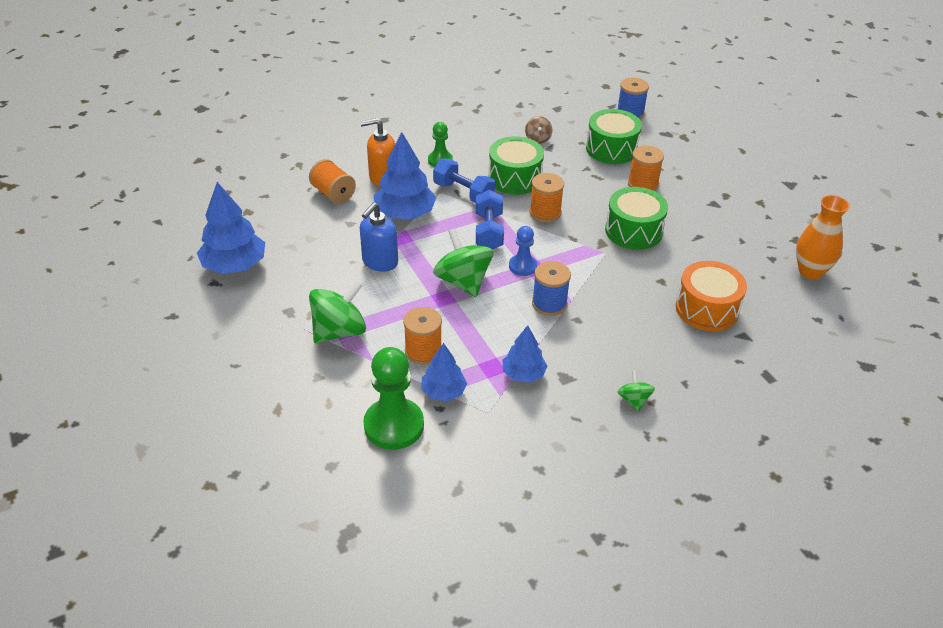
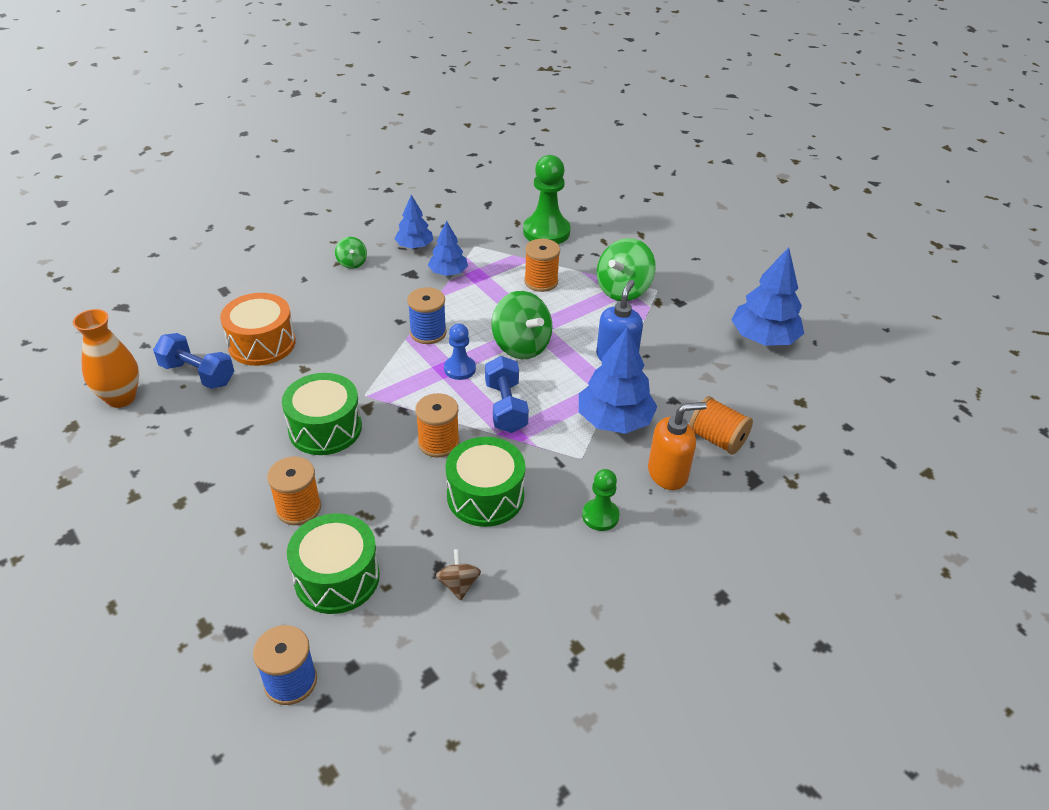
camera: 170 degrees right, 0 degrees up
blue tree [421,343,467,401] -> blue tree moved to [395,195,433,249]
blue dumbbell [433,158,495,203] -> blue dumbbell moved to [153,333,234,389]

